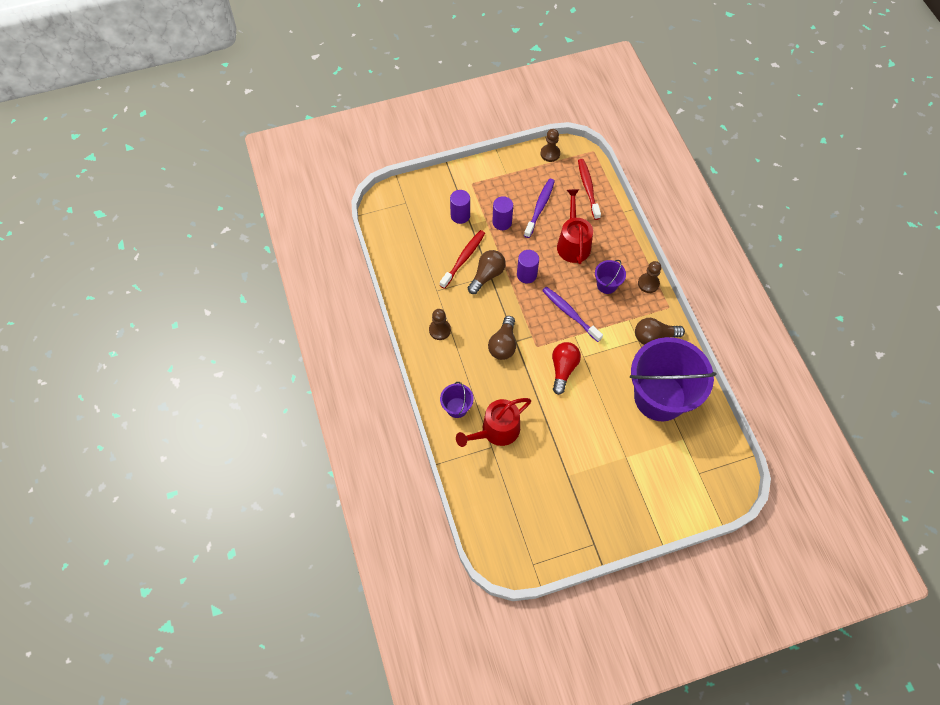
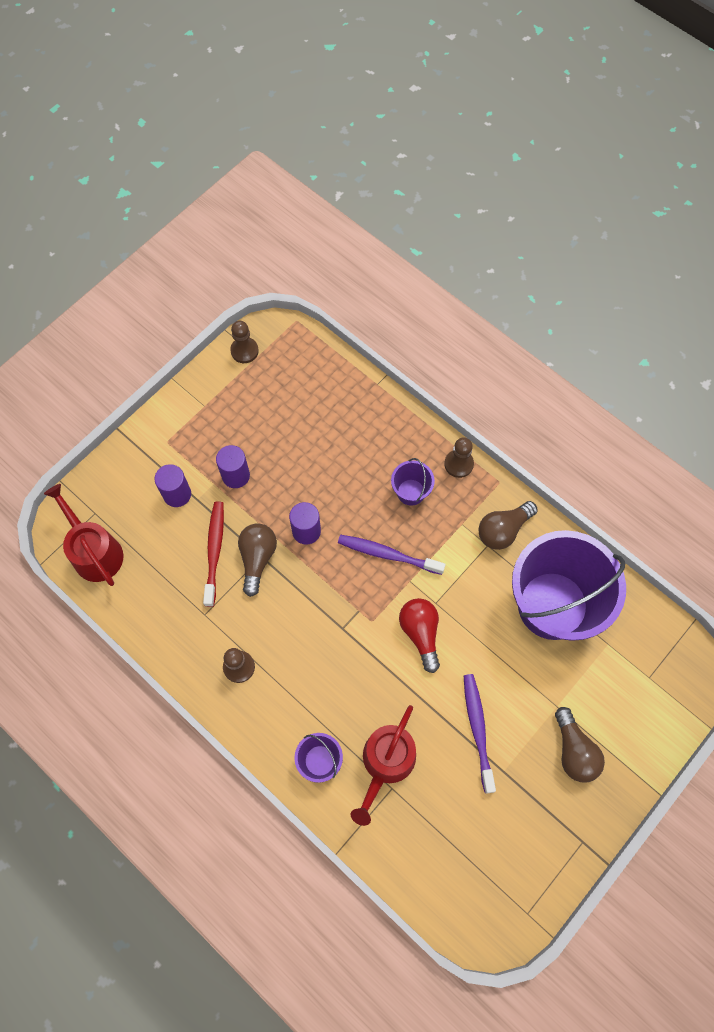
camera: 30 degrees left, 5 degrees up
brown light bulb [488,316,516,360] -> brown light bulb moved to [555,707,605,782]
purple toothbrush [524,179,555,238] -> purple toothbrush moved to [464,674,496,793]
red watering can [557,189,593,264] -> red watering can moved to [44,484,123,586]
red toothbrush [578,159,601,220] -> none

